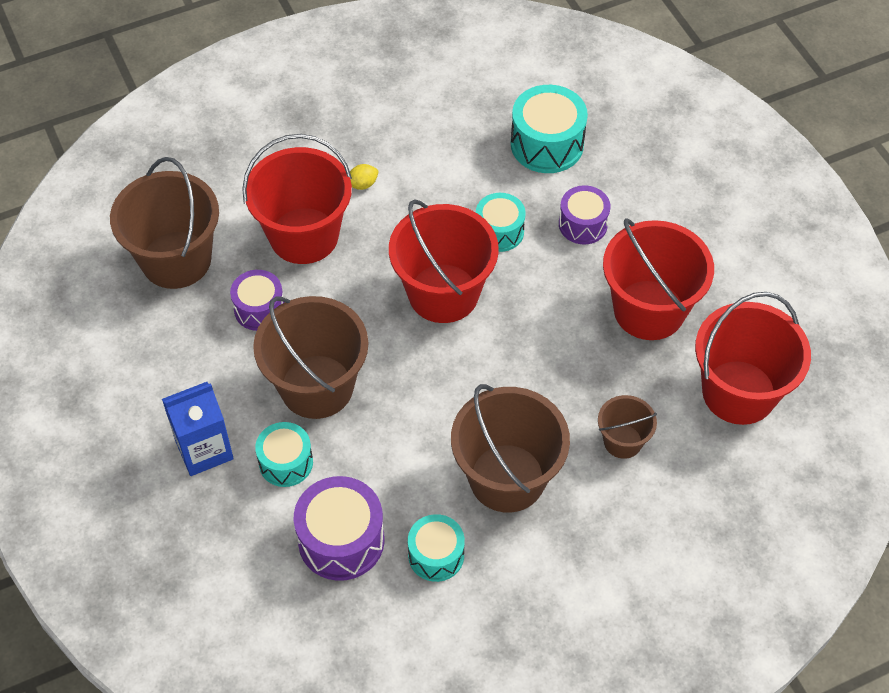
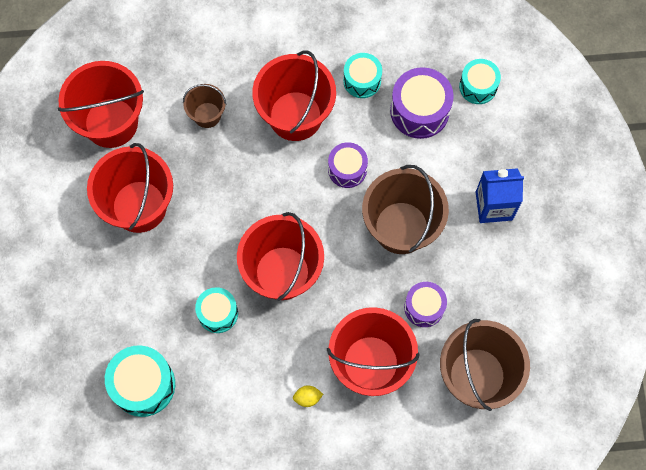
camera: 160 degrees left, 15 degrees up
turquoise drum [255,422,313,487] -> turquoise drum moved to [459,59,501,104]
brown bucket [451,384,570,513] -> red bucket [252,51,336,141]
purple drum [559,185,610,244] -> purple drum moved to [328,142,368,188]

